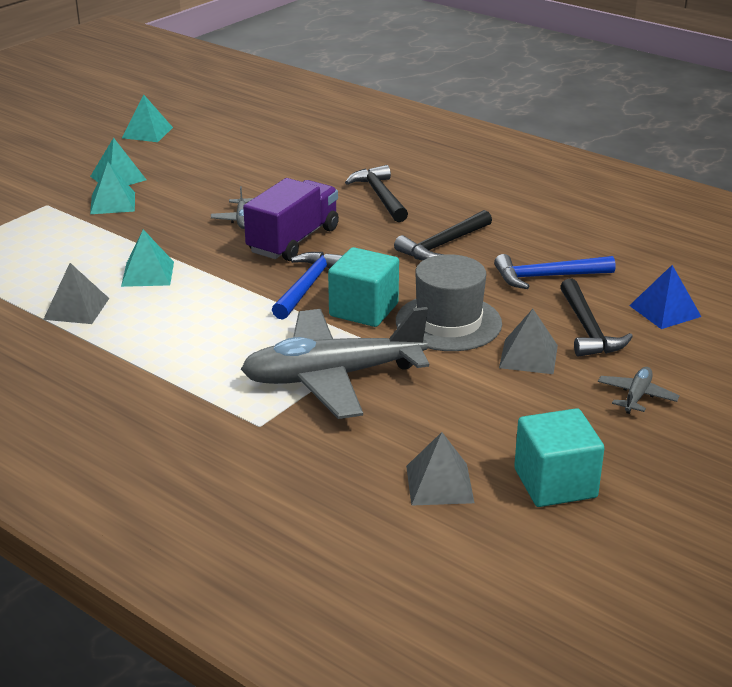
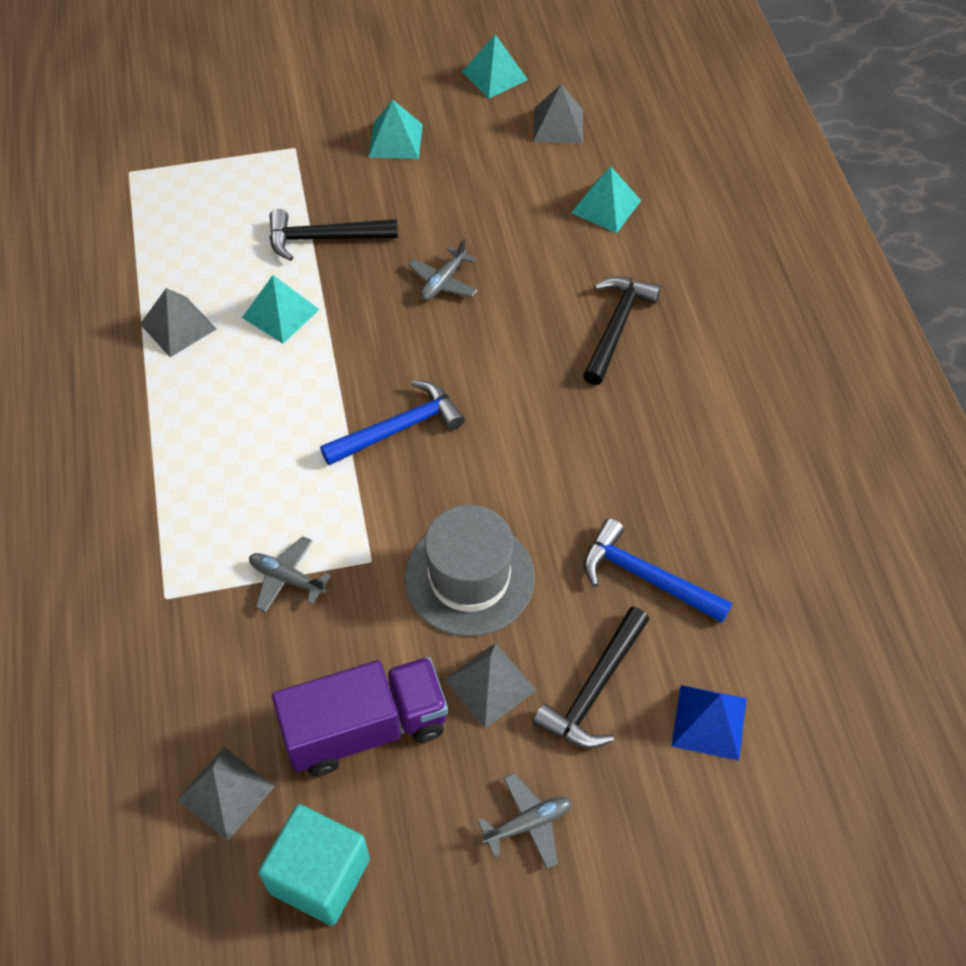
camera: 40 degrees right, 25 degrees up
turquoise pyramid [90,162,135,214] -> turquoise pyramid moved to [571,167,641,233]
grey plane [241,307,429,419] -> grey plane [249,536,331,613], size x0.41
purple truck [243,178,339,261] -> purple truck moved to [272,657,448,776]
turquoise cube [328,247,399,327] -> none
black hammer [394,210,492,261] -> black hammer moved to [270,209,398,261]
none -> grey pyramid [533,85,583,144]

